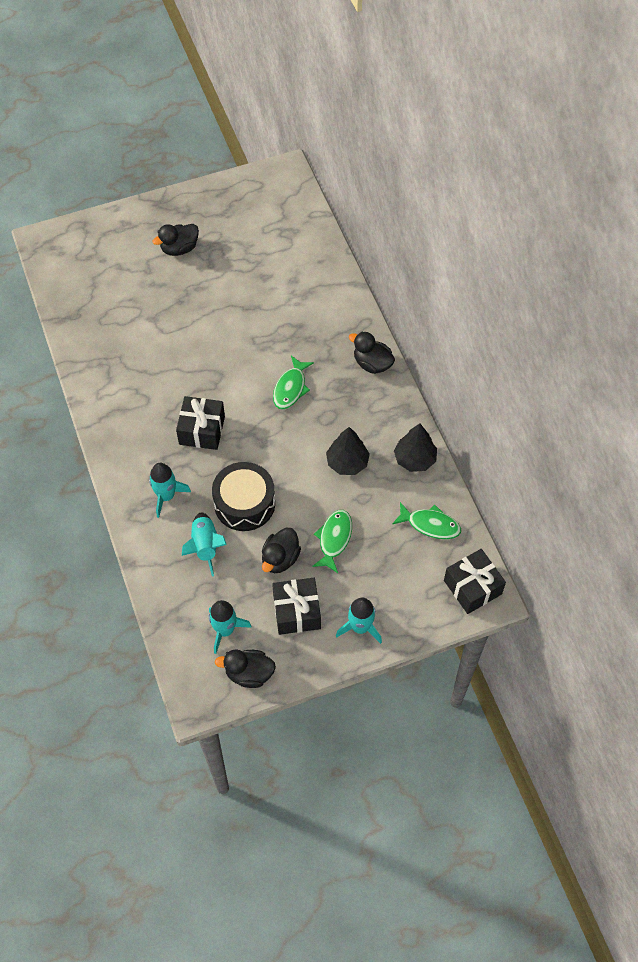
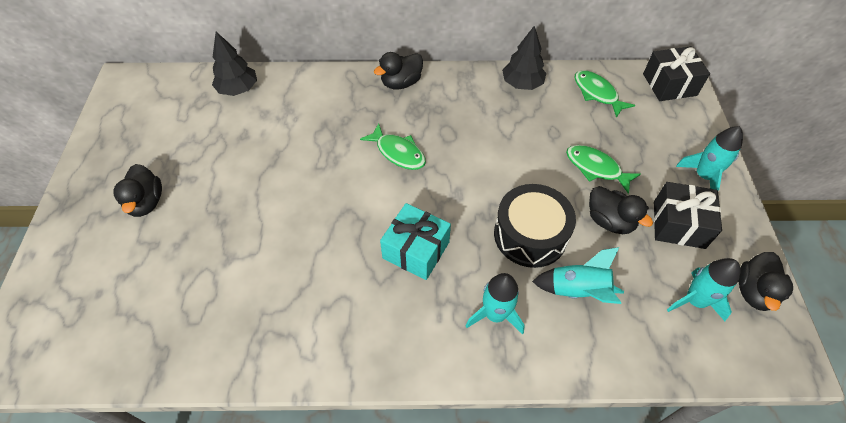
camera: 70 degrees left, 5 degrees down
black gift [176,396,225,450] -> turquoise gift [380,203,451,280]
black tree [326,427,370,475] -> black tree moved to [212,32,257,96]
green fish [392,502,461,539] -> green fish turned 75 degrees counterclockwise [575,70,635,118]

